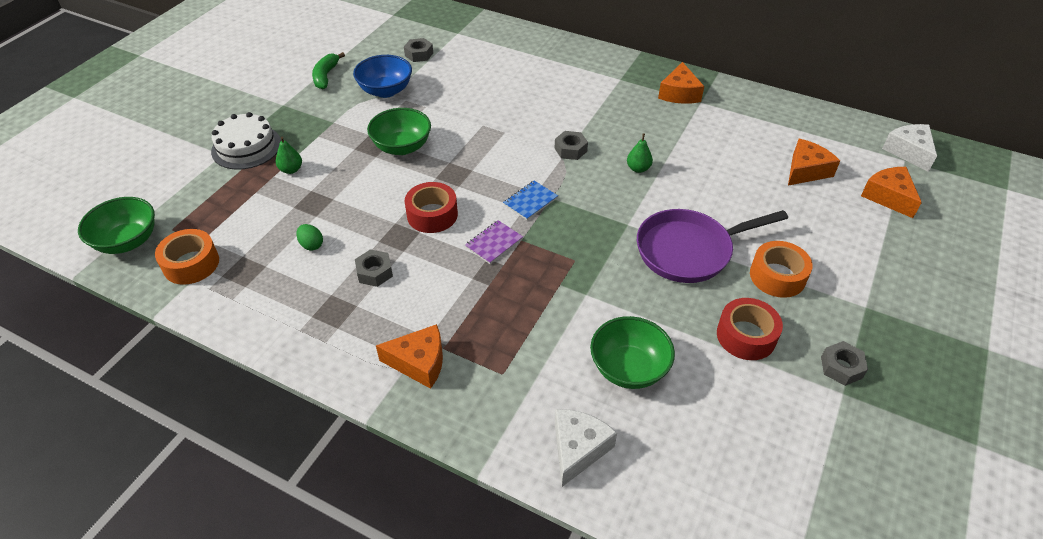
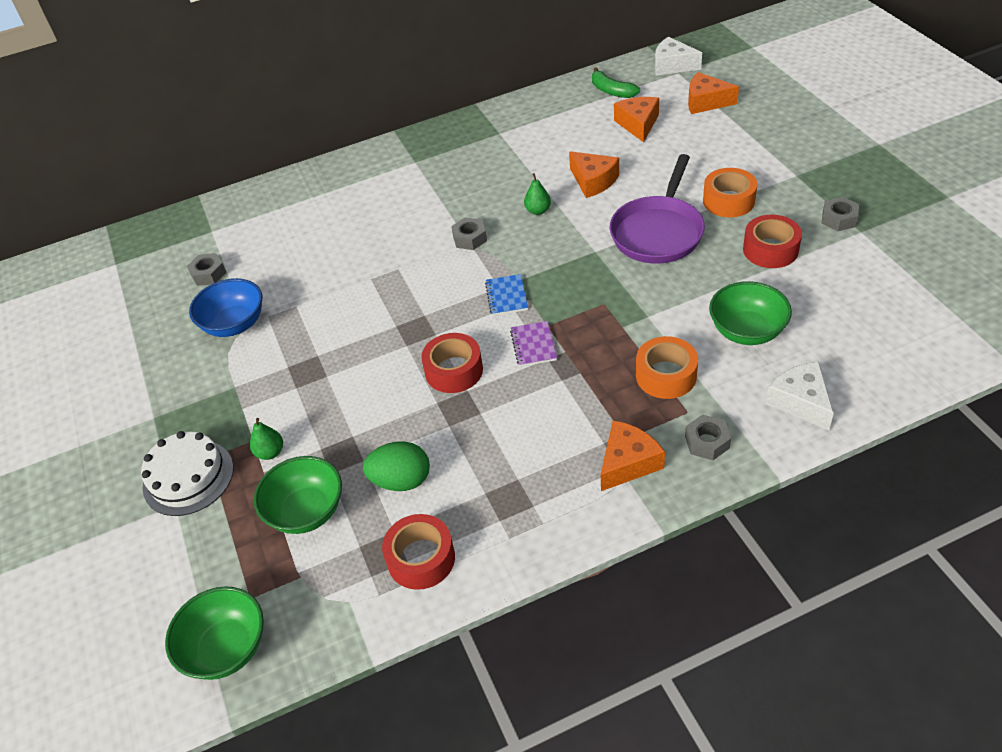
camera: 45 degrees left, 0 degrees up
orange tape [155,229,219,285] -> orange tape moved to [636,336,698,399]
green egg [296,224,323,251] -> green egg [363,441,430,491], size x1.74
green banana [312,52,345,89] -> green banana moved to [592,67,640,98]
grey nut [355,249,393,287] -> grey nut moved to [685,415,731,460]
green bowl [367,108,431,155] -> green bowl moved to [254,456,342,534]
orange cheese [658,62,704,104] -> orange cheese moved to [569,151,619,198]
none -> red tape [382,514,455,590]

